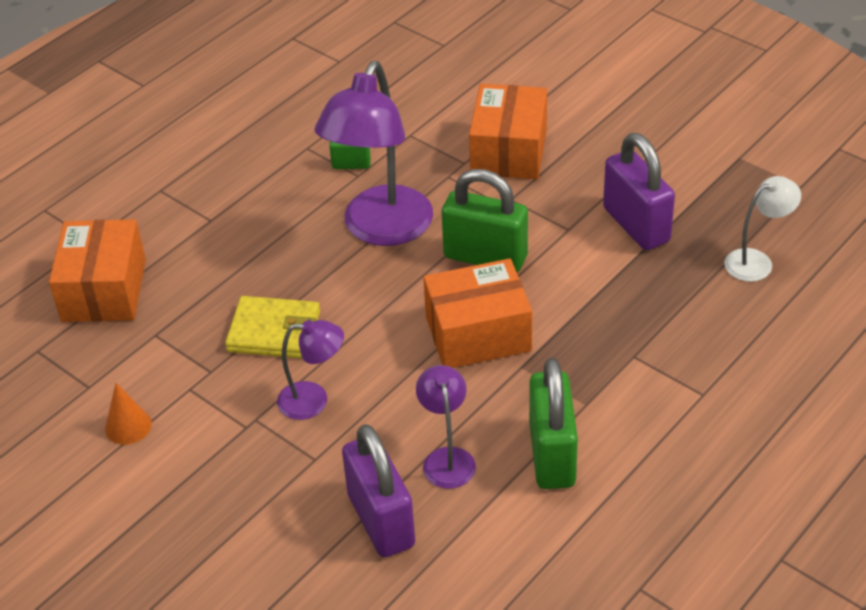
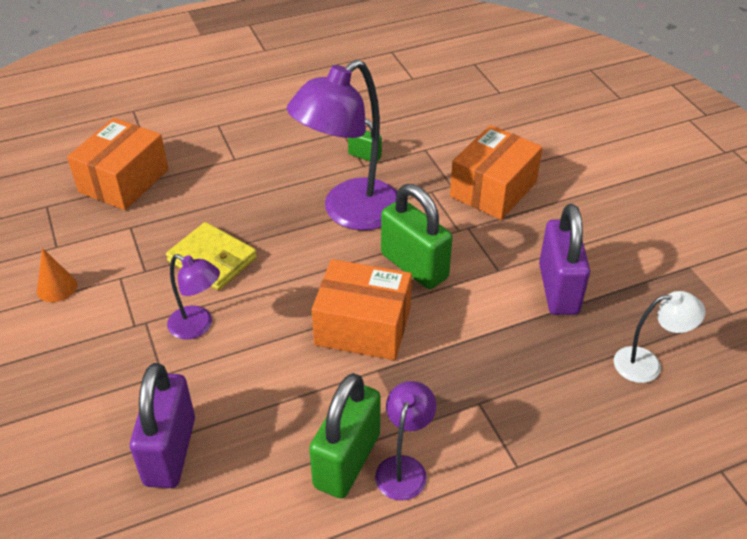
camera: 25 degrees right, 0 degrees up
purple lamp [416,365,476,489] -> purple lamp moved to [375,381,436,501]

